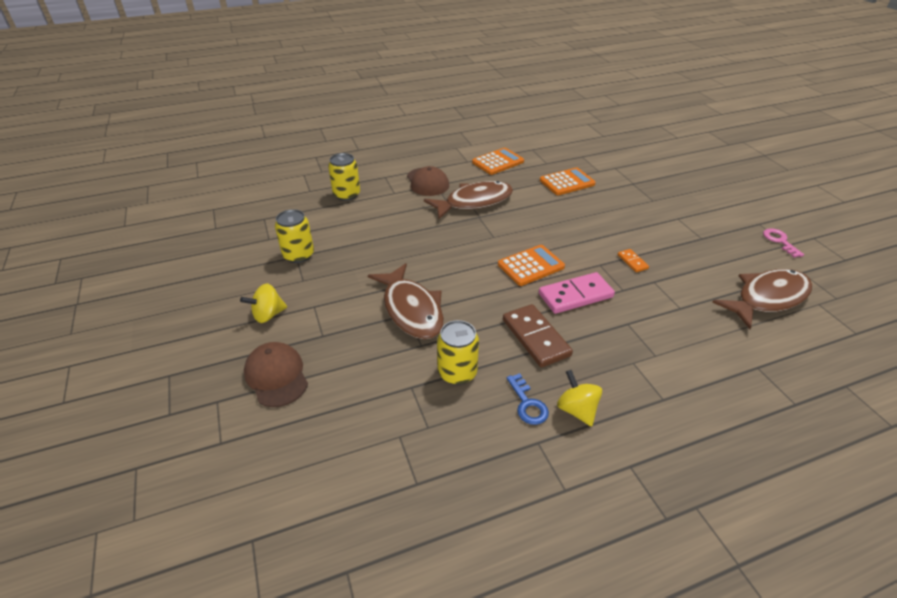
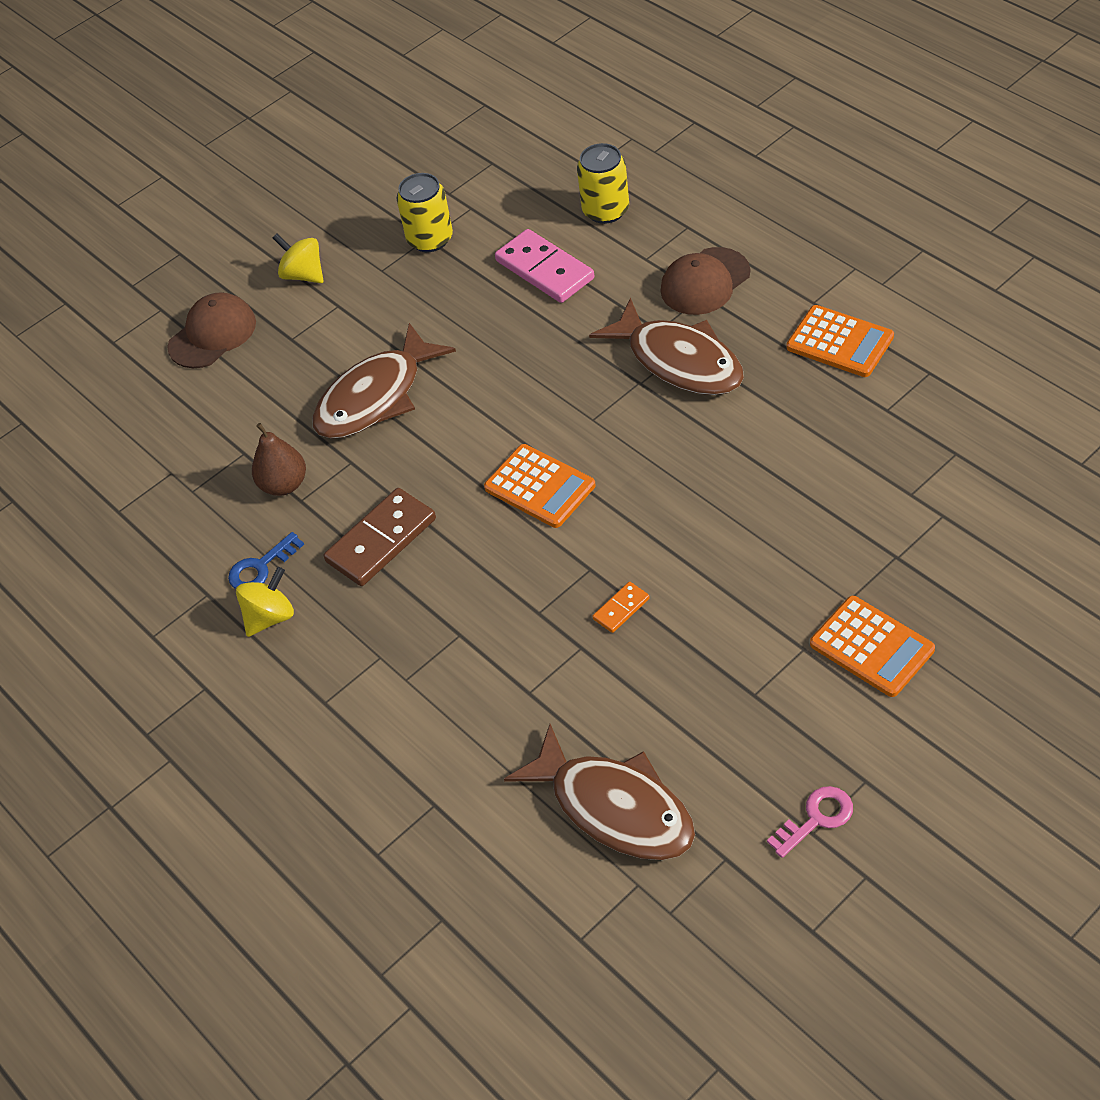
camera: 75 degrees right, 10 degrees up
yellow can [437,320,479,385] -> brown pear [252,423,306,496]
pink domino [539,272,615,314] -> pink domino moved to [495,229,594,303]
orange calculator [540,167,596,195] -> orange calculator moved to [810,596,935,697]

